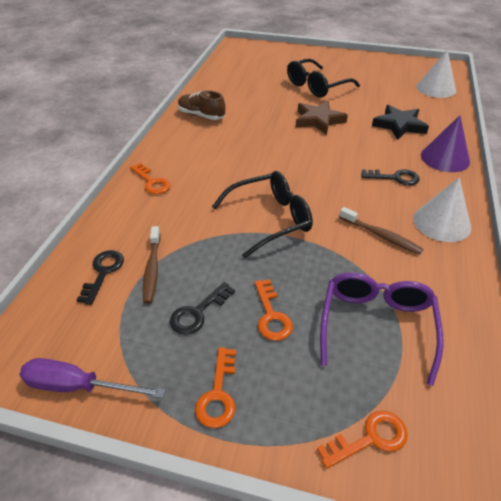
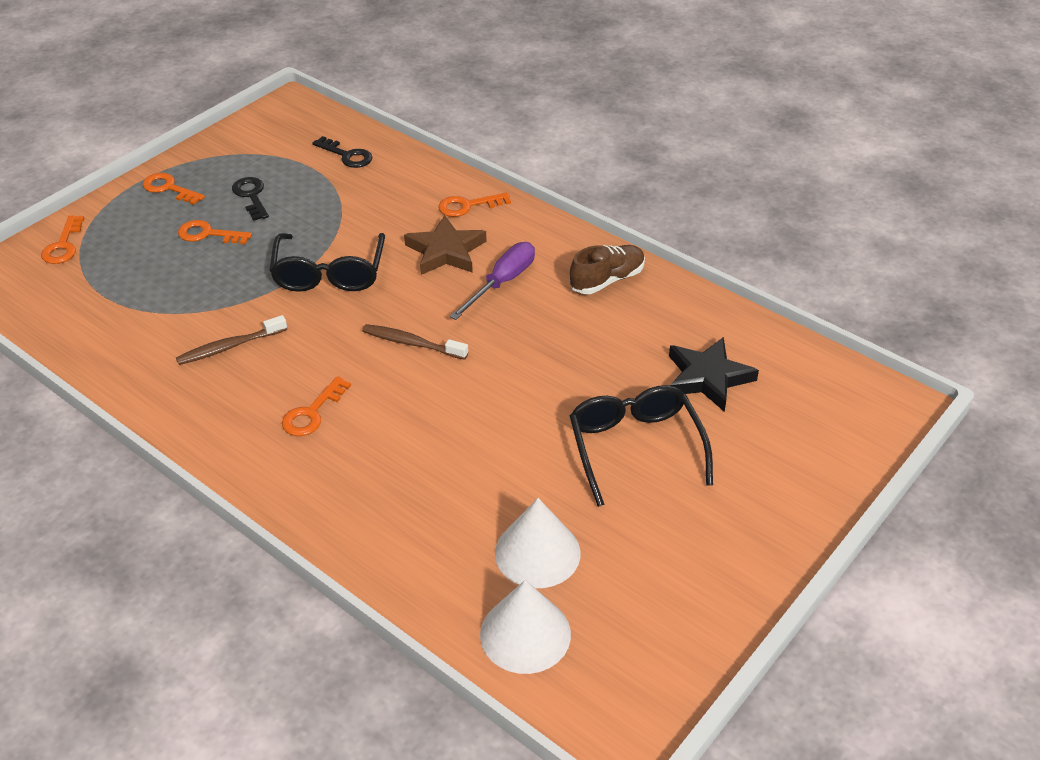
camera: 115 degrees right, 0 degrees up
purple screwdriver [19,358,165,398] -> purple screwdriver moved to [450,242,535,320]
brown toothbrush [143,226,161,304] -> brown toothbrush moved to [362,324,468,360]
brown star [296,101,348,135] -> brown star moved to [404,215,486,275]
purple glasses [320,272,444,386] -> none
black key [361,169,420,186] -> orange key [282,376,351,436]
black star [372,105,429,140] -> black star moved to [669,337,759,412]
white cone [413,177,471,242] -> white cone moved to [495,498,581,588]
purple cone [421,115,470,172] -> none

